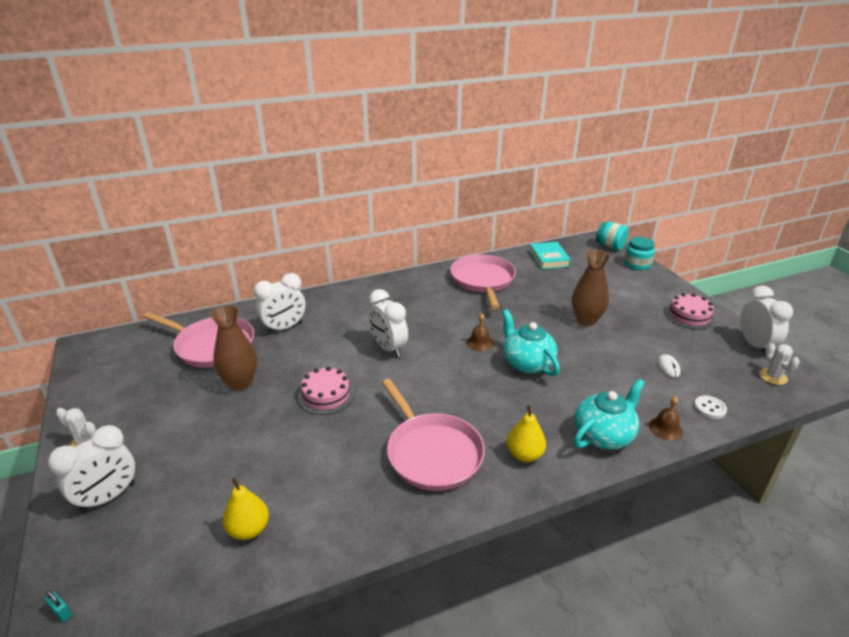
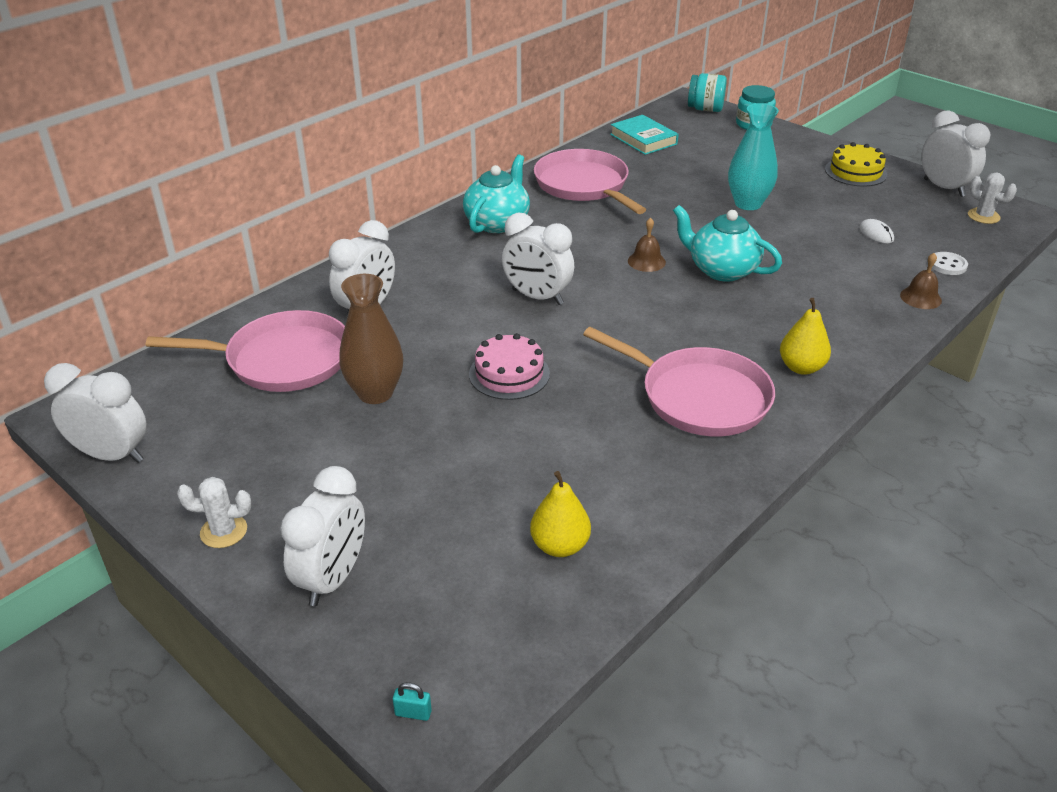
camera: 25 degrees left, 5 degrees up
brown vase [572,250,610,326] -> turquoise vase [728,103,779,210]
turquoise teapot [574,379,645,450] -> turquoise teapot moved to [463,155,530,233]
pink cake [665,293,715,330] -> yellow cake [825,142,887,187]
none -> white clock [44,363,147,463]

